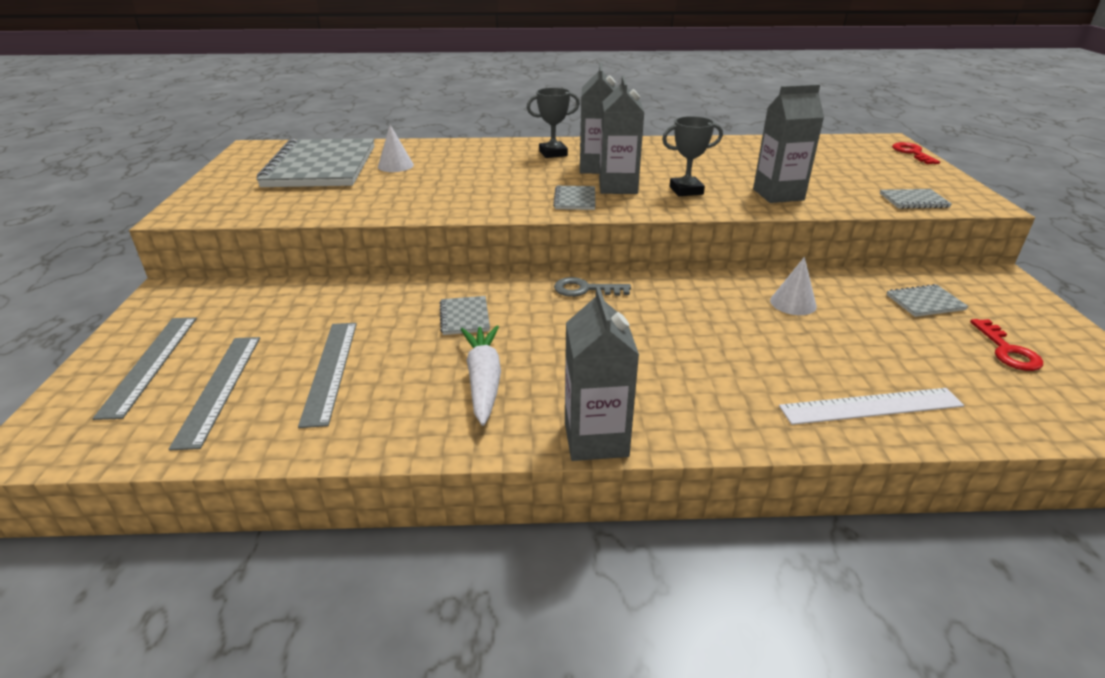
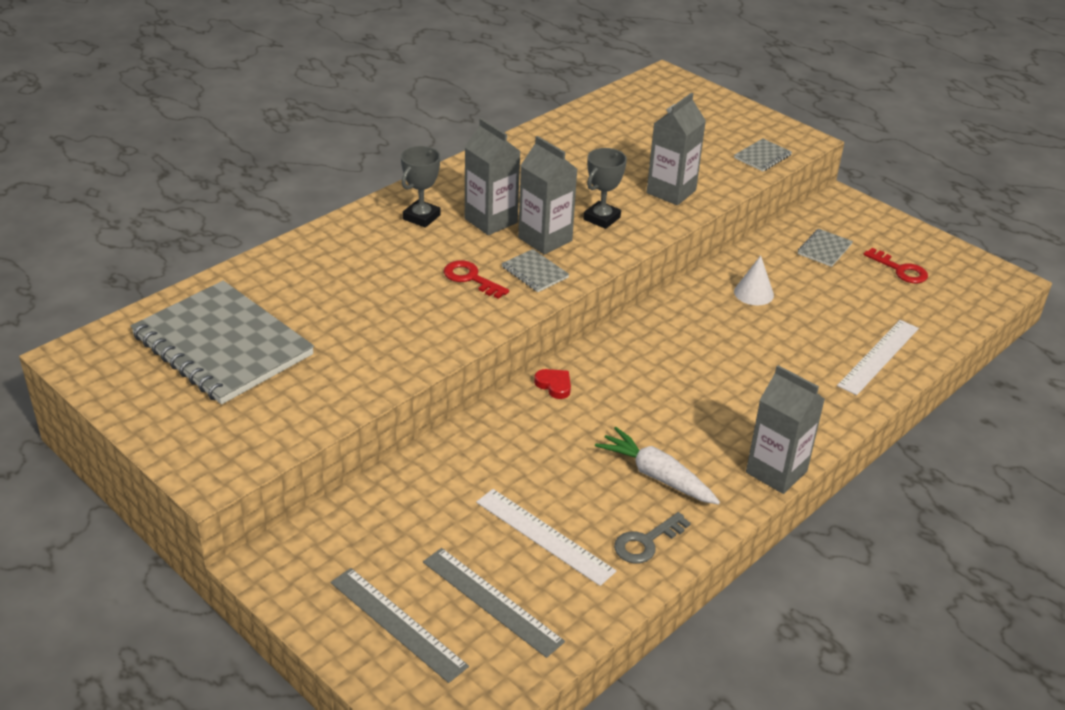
camera: 45 degrees left, 5 degrees up
grey ruler [298,323,357,428] -> white ruler [476,489,617,586]
white cone [378,125,414,172] -> none
grey notebook [440,296,490,335] -> none
grey key [554,277,631,297] -> grey key moved to [614,512,691,563]
red key [892,142,940,164] -> red key moved to [443,260,509,299]
none -> red heart [534,369,571,399]

